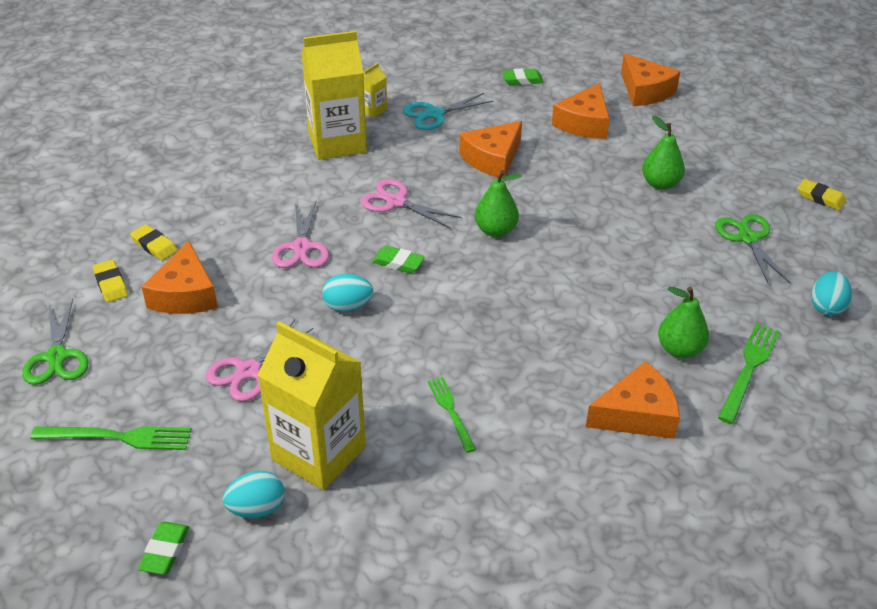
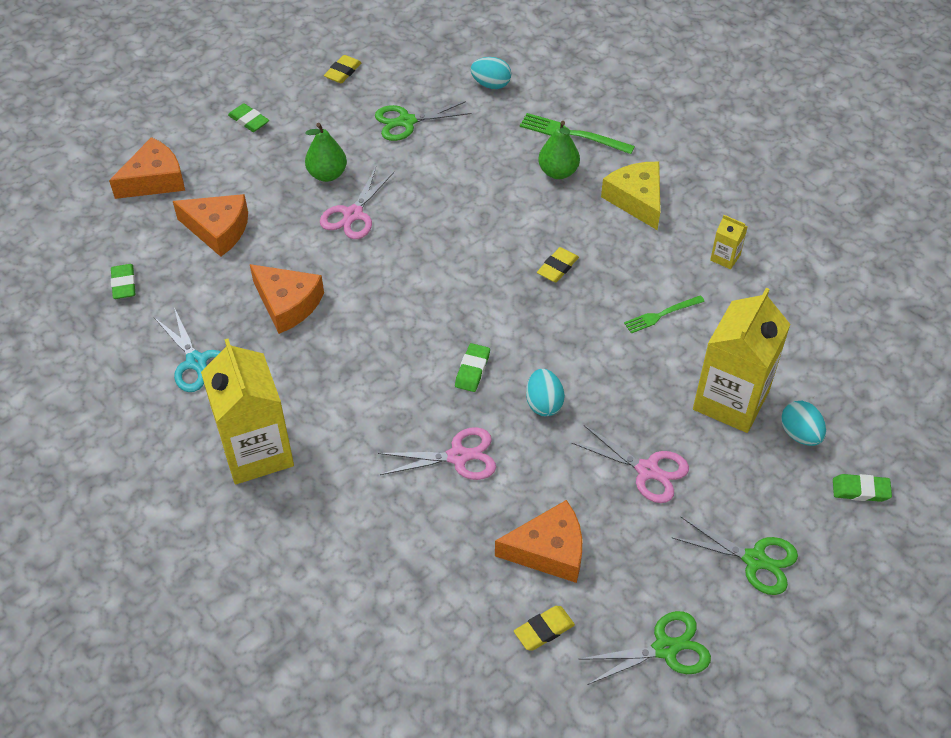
camera: 95 degrees left, 10 degrees up
green fork [30,426,191,450] -> green scissors [672,517,798,595]
yellow eraser [130,224,178,261] -> yellow eraser moved to [537,247,579,282]
pink scissors [361,179,461,229] -> pink scissors moved to [320,167,394,239]
yellow carton [363,63,387,117] -> yellow carton moved to [710,215,747,269]
green pear [475,170,522,237] -> none
orange cheese [586,361,680,439] -> yellow cheese [601,162,660,230]
none -> green eraser [228,103,269,132]

